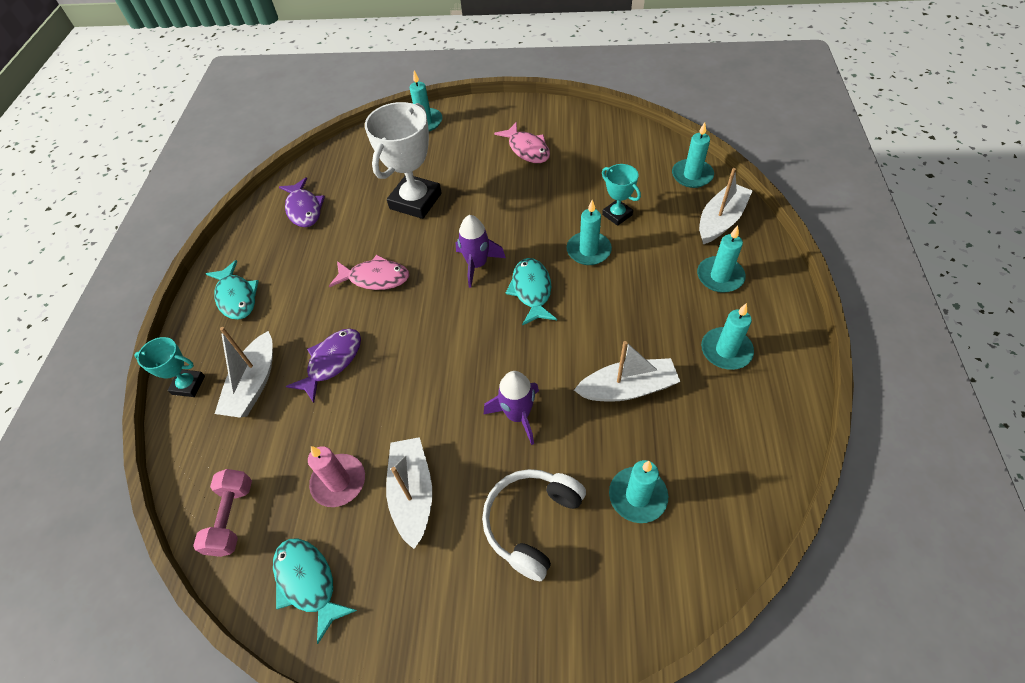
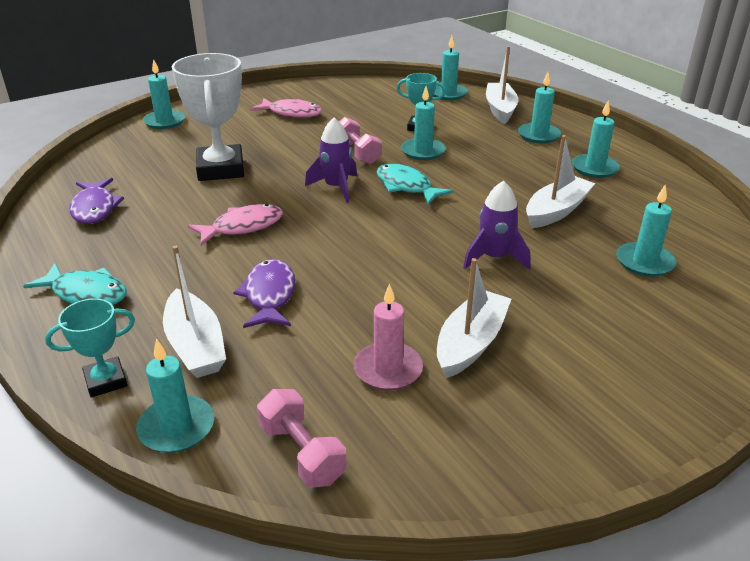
camera: 40 degrees left, 20 degrees down
turquoise fish [273,539,357,644] -> none
purple fish [279,177,325,227] -> purple fish turned 45 degrees clockwise [69,178,124,224]
white boat [386,437,432,549] -> white boat turned 75 degrees clockwise [437,258,511,378]
white headphones [482,469,586,581] -> none
none -> turquoise candle [136,338,214,453]
none -> pink dumbbell [339,117,382,164]

